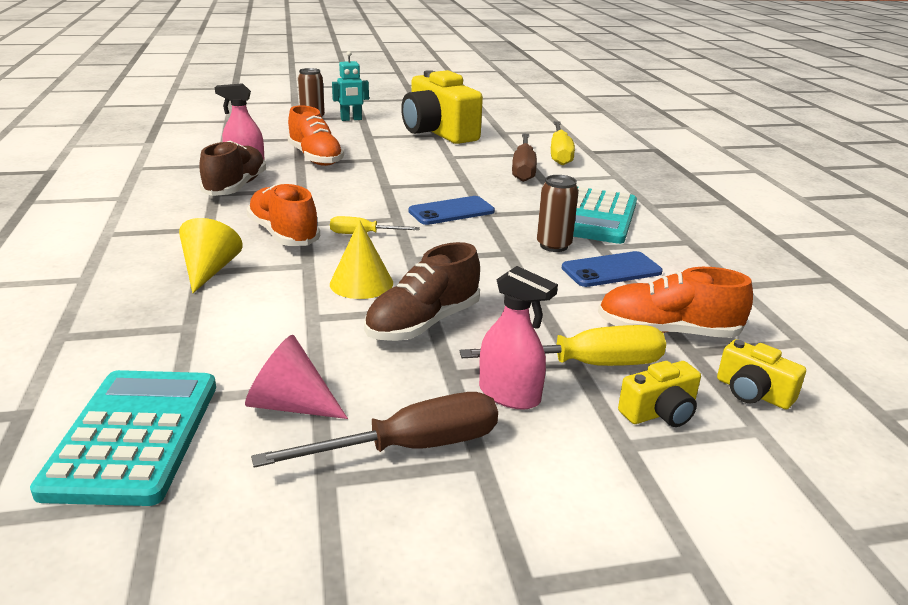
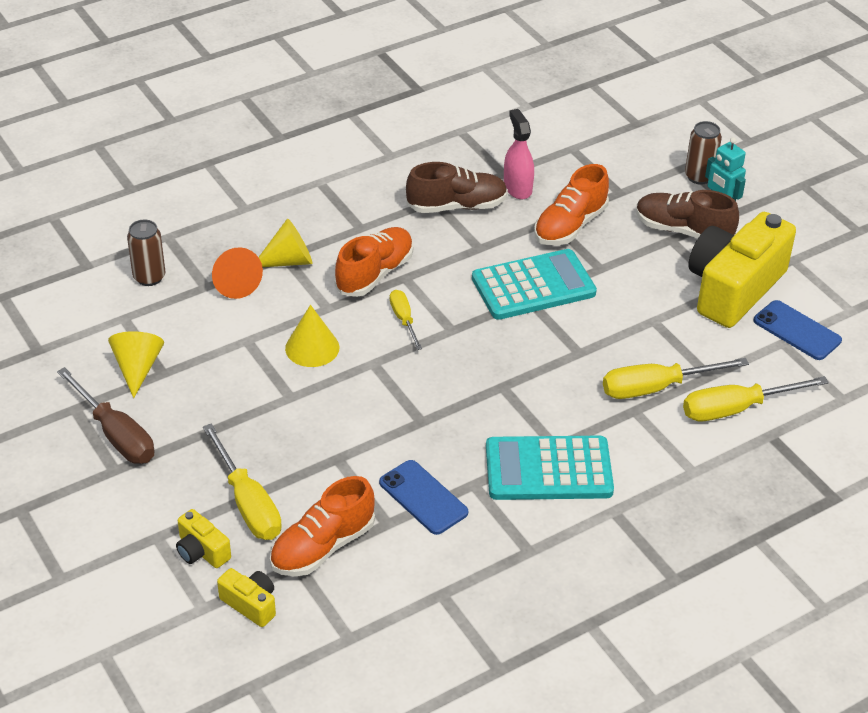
camera: 70 degrees right, 15 degrees up
turquoise calculator [30,370,216,506] -> turquoise calculator moved to [472,249,597,320]
pink cone [245,335,348,419] -> yellow cone [108,331,164,398]
brown shoe [364,242,480,341] -> brown shoe moved to [636,190,739,238]
blue phone [408,196,495,225] -> blue phone moved to [754,300,842,360]
pink spray bottle [479,266,558,410] -> none
brown screwdriver [512,133,537,182] -> yellow screwdriver [603,358,749,399]
brown can [537,175,579,252] -> brown can moved to [127,219,165,286]
orange shoe [598,267,753,338] -> orange shoe turned 120 degrees counterclockwise [270,476,375,576]
yellow camera [717,339,806,409] -> yellow camera turned 105 degrees clockwise [217,568,276,627]
none -> orange cone [212,247,263,299]

